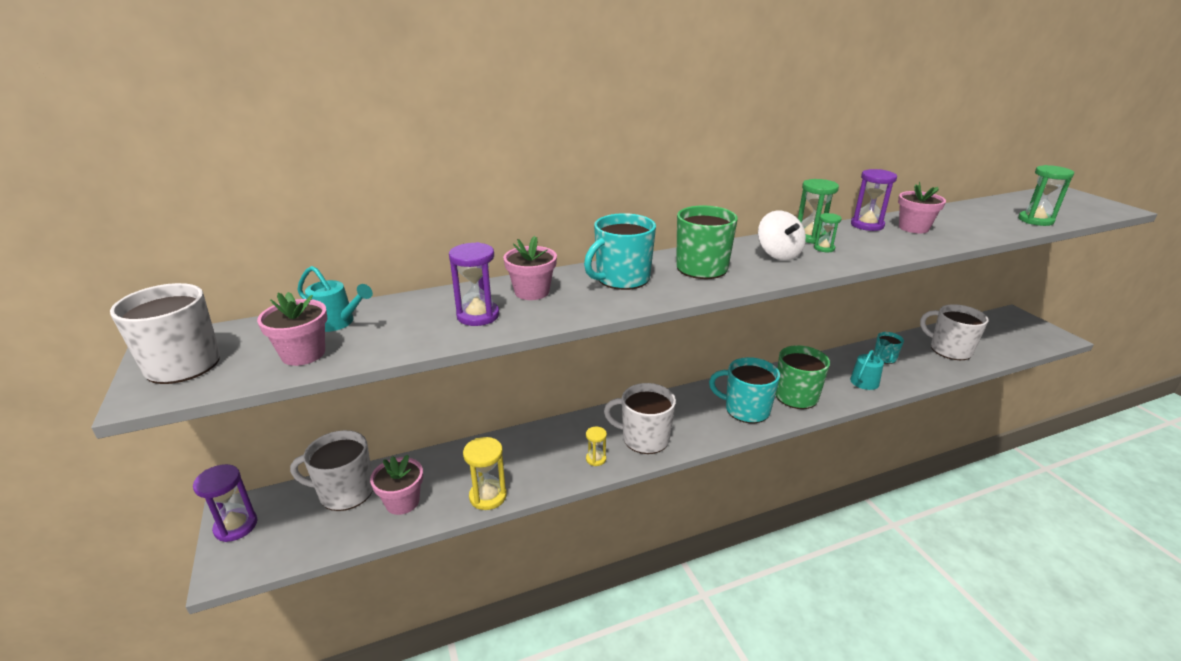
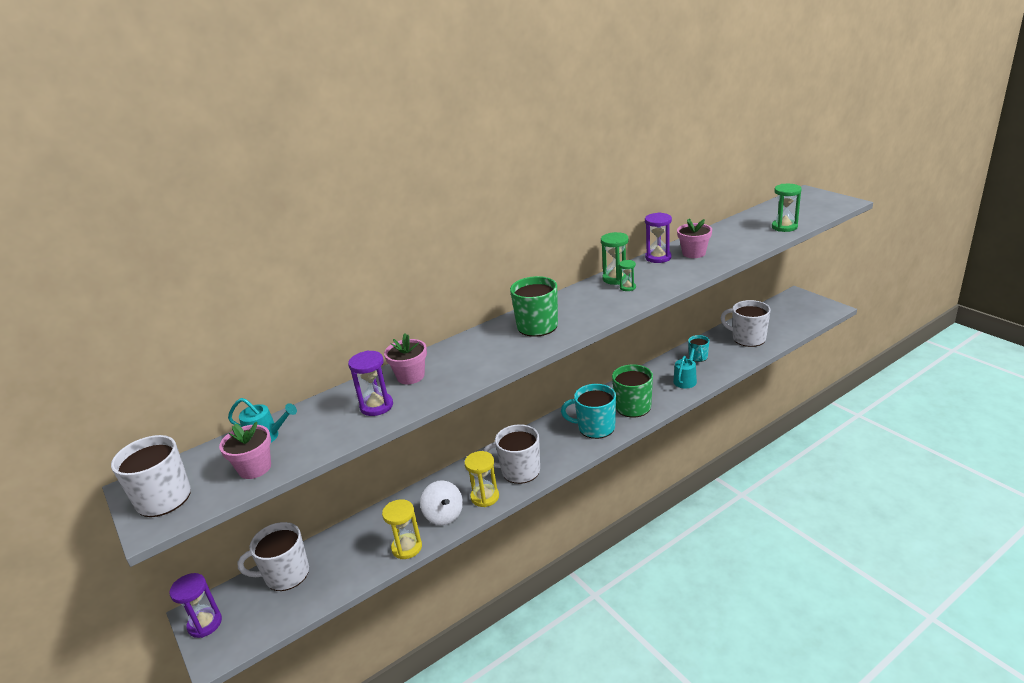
camera: 10 degrees left, 0 degrees up
pink flower pot [370,455,423,515] -> none
turquoise mug [584,213,656,290] -> none
yellow hourglass [586,427,607,466] -> yellow hourglass [464,451,499,507], size x1.70
white spinning top [758,211,806,260] -> white spinning top moved to [420,480,463,525]

